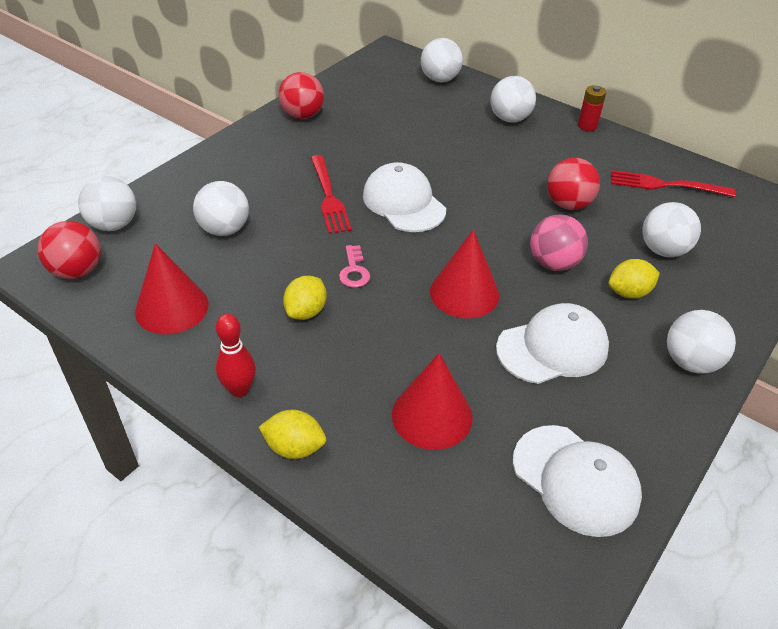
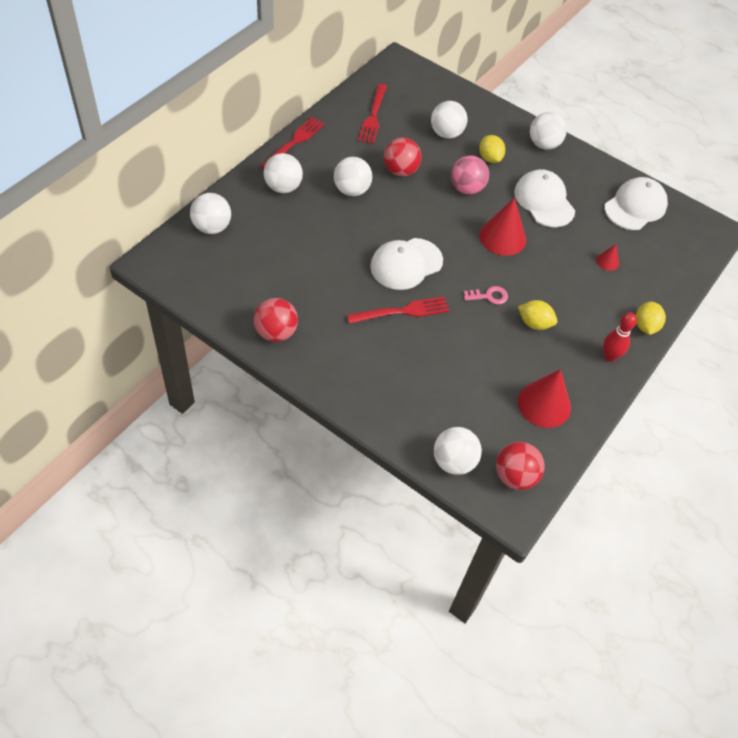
camera: 95 degrees left, 10 degrees up
white ball [193,181,249,236] -> white ball moved to [334,157,372,196]
red cone [392,353,473,450] -> red cone [596,244,619,271], size x0.48
red battery [578,85,606,131] -> red fork [260,117,325,169]

